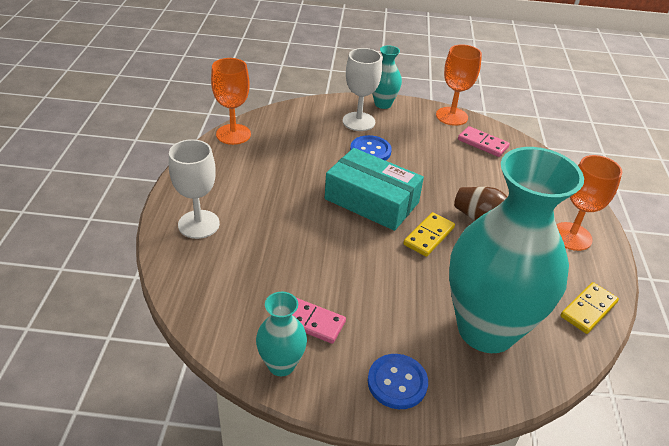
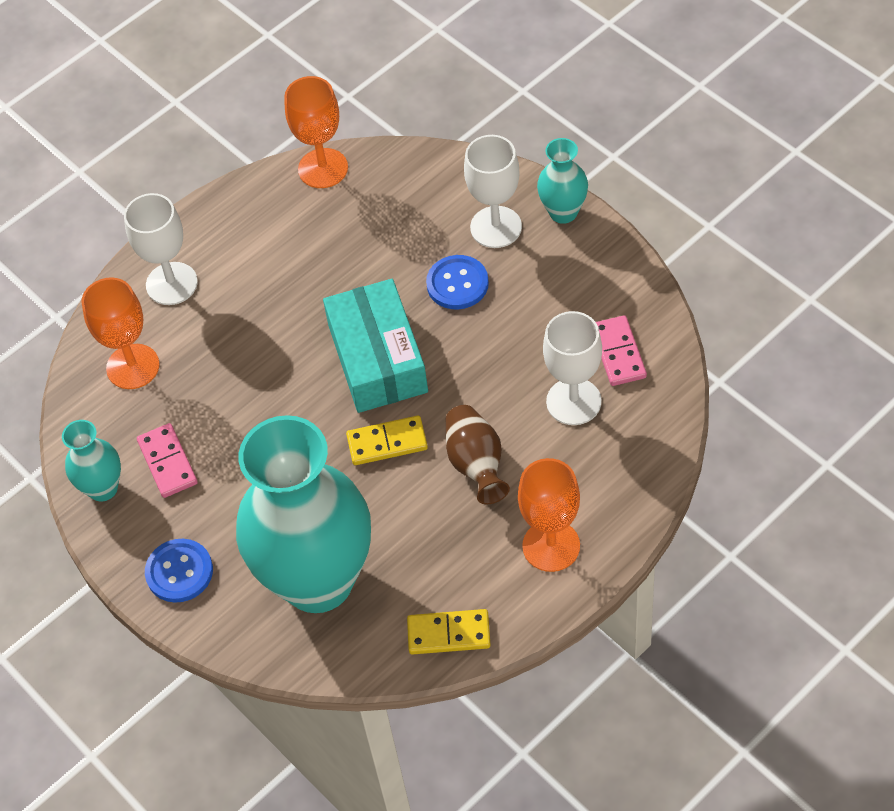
camera: 50 degrees right, 15 degrees up
orange goblet [436,44,482,126] -> orange goblet moved to [81,277,160,389]
none -> white goblet [543,311,602,425]

